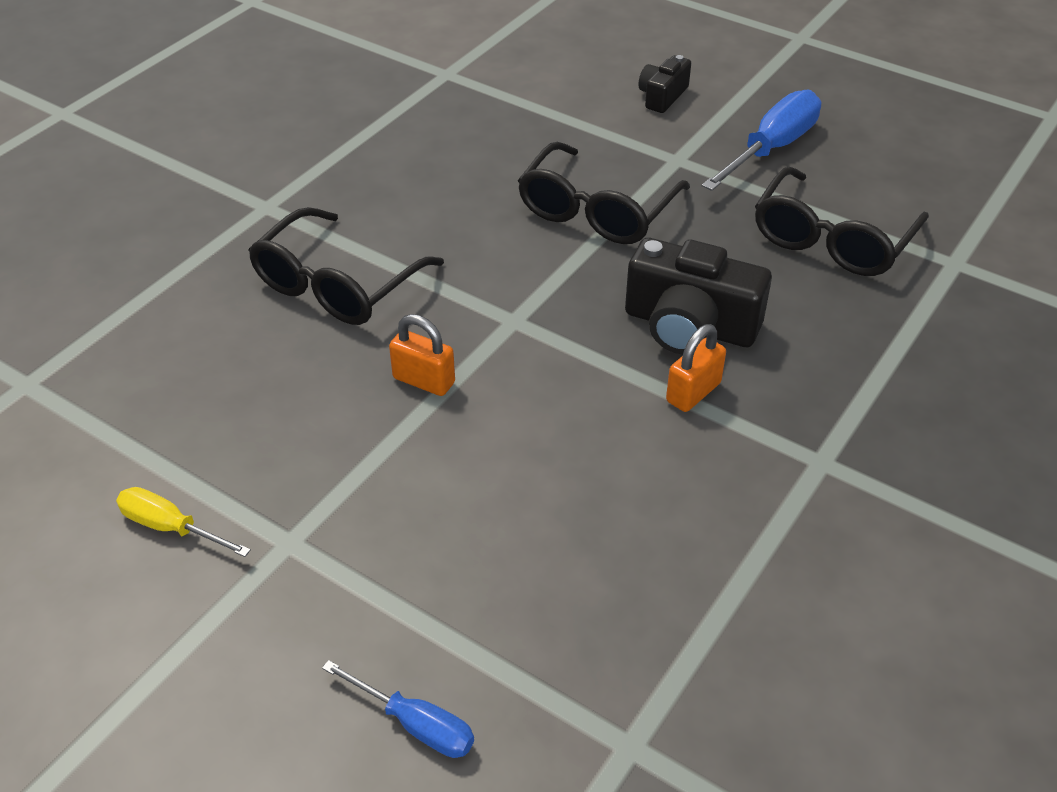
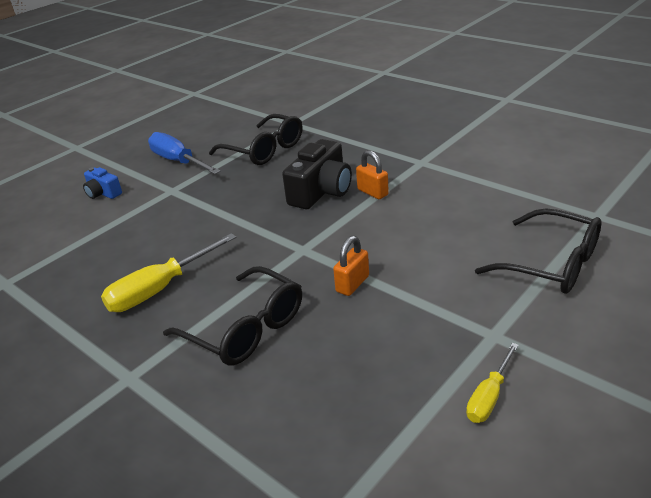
camera: 80 degrees left, 10 degrees down
blue screwdriver [322,660,474,758] -> none
black glasses [518,142,690,244] -> black glasses moved to [475,208,601,294]
black camera [638,55,691,113] -> blue camera [83,167,122,199]
none -> yellow screwdriver [101,233,236,312]

